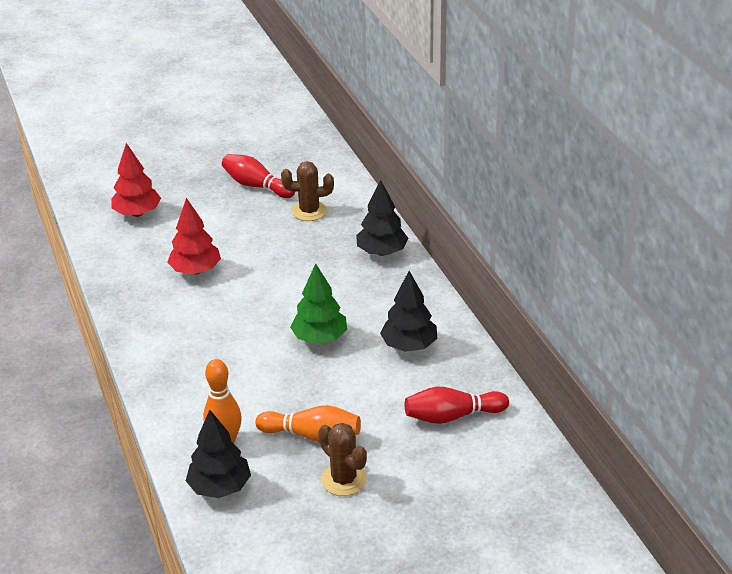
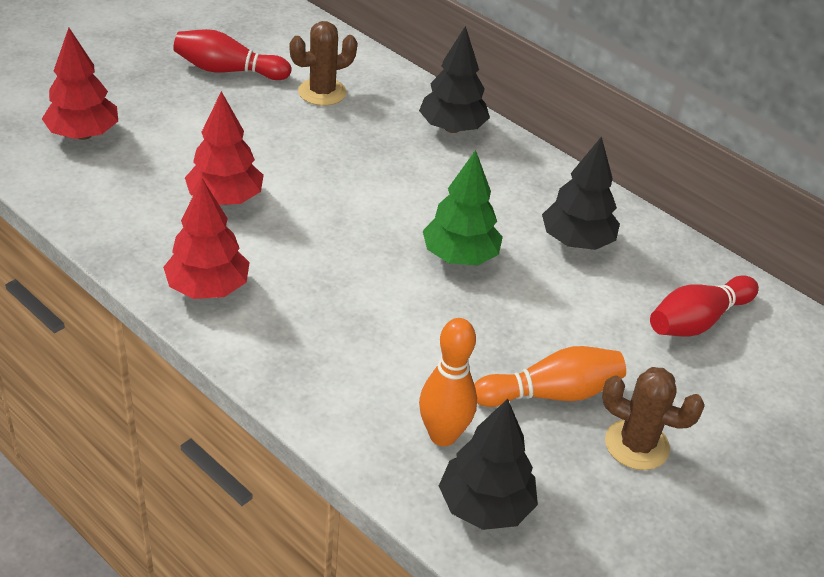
camera: 30 degrees left, 5 degrees up
none -> red tree [163,179,250,299]

